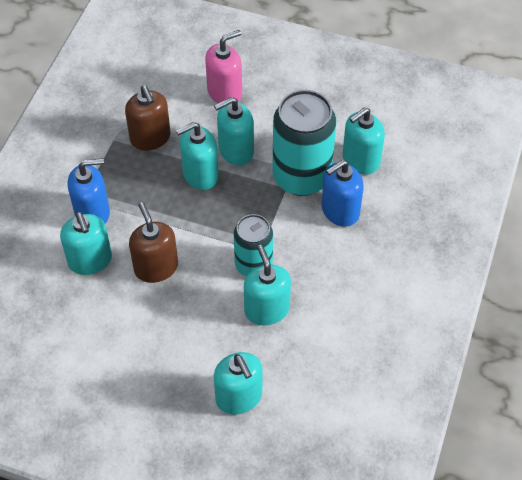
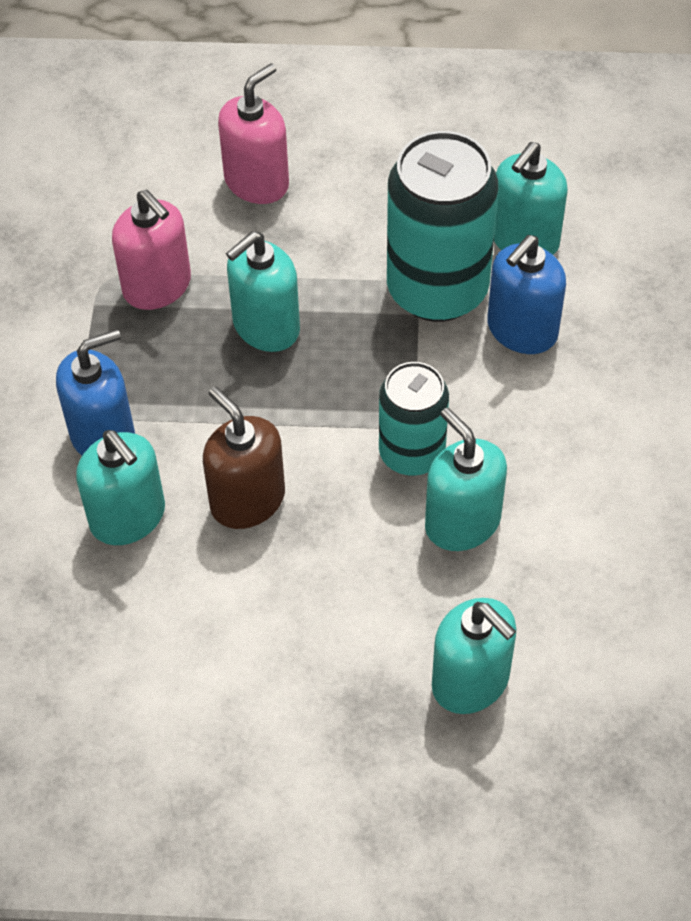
camera: 15 degrees left, 0 degrees up
brown soap dispenser [125,85,170,151] -> pink soap dispenser [112,190,191,310]
turquoise soap dispenser [214,97,254,165] -> none

